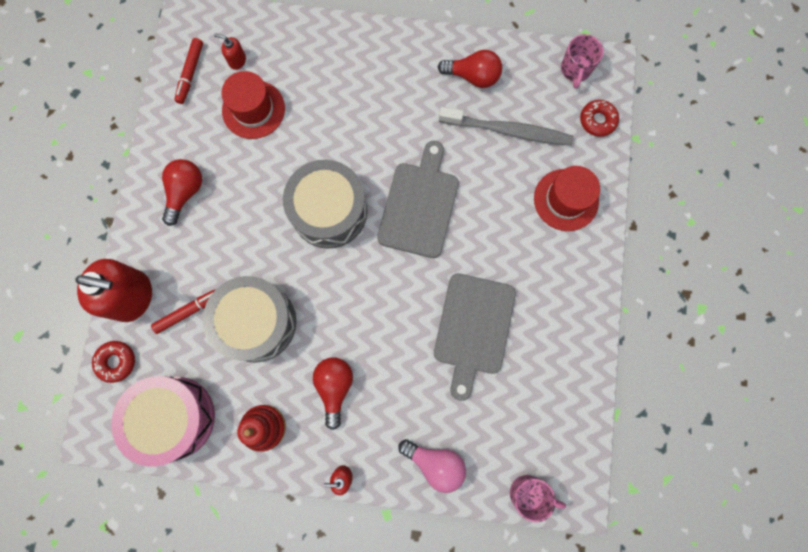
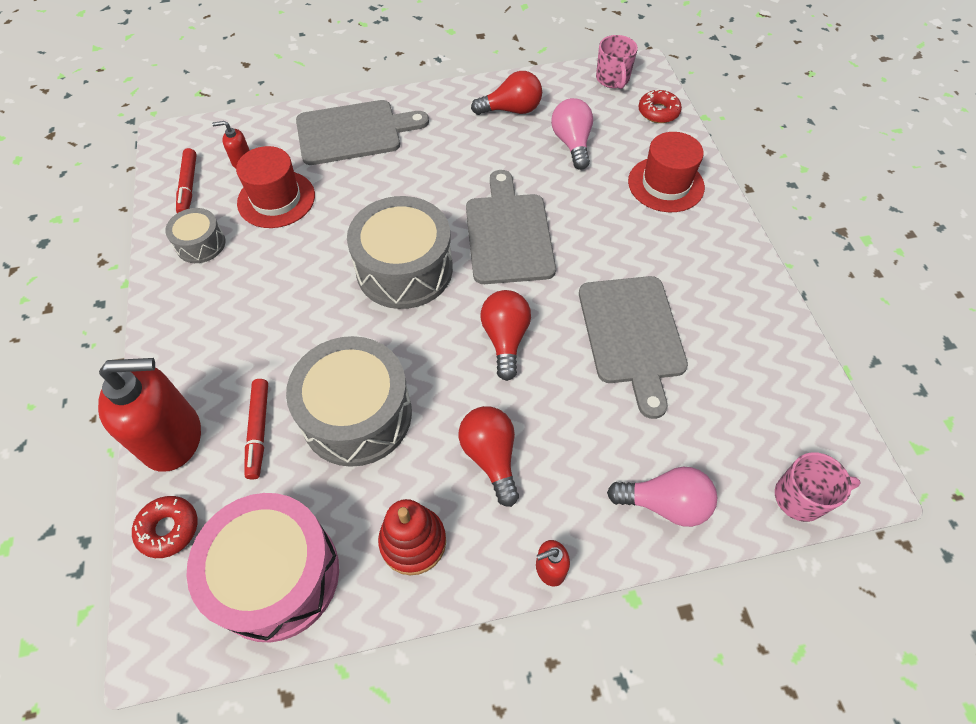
camera: 20 degrees left, 20 degrees down
red marker [151,289,216,334] -> red marker turned 135 degrees clockwise [245,379,268,480]
red light bulb [162,159,202,226] -> red light bulb moved to [480,290,531,381]
grey toothbrush [439,107,573,146] -> pink light bulb [551,98,593,170]
none -> grey drum [165,208,226,263]
none -> grey cutting board [296,100,429,165]

